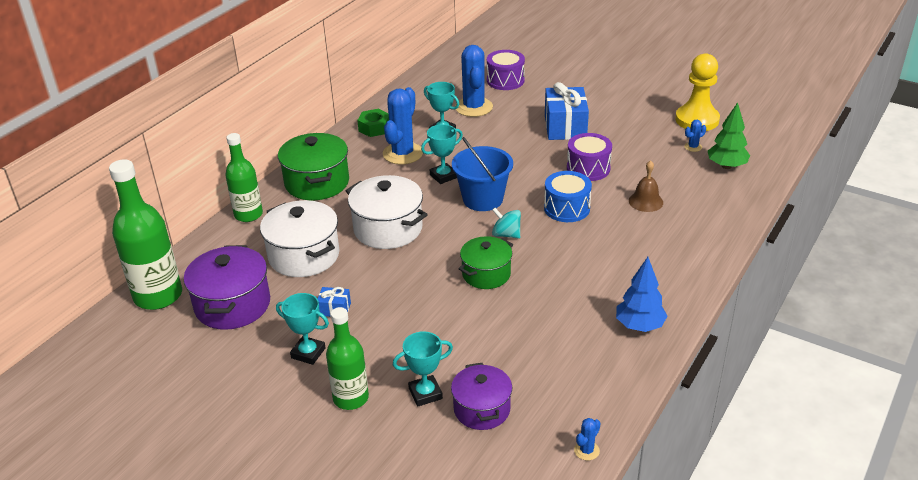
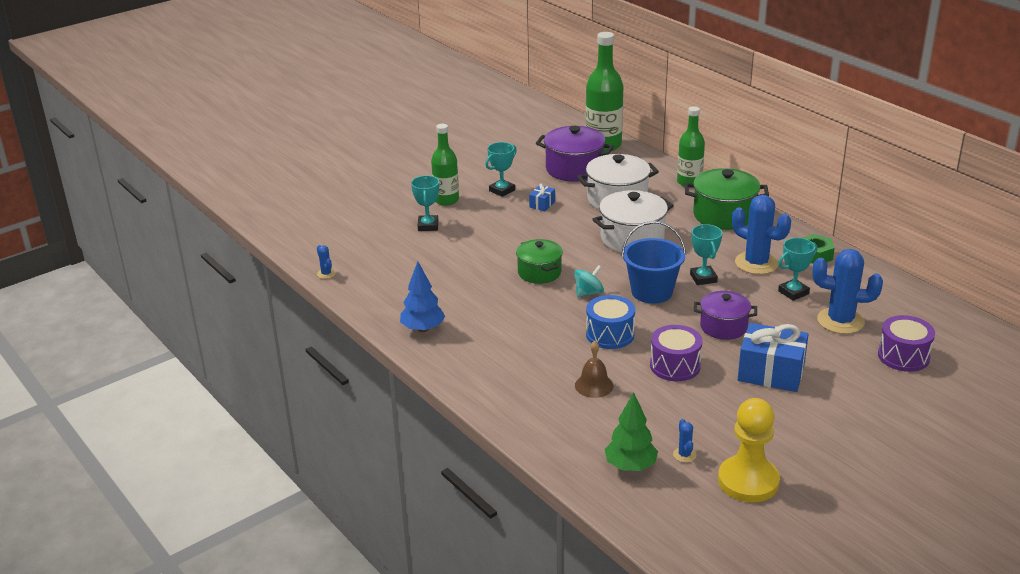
camera: 110 degrees right, 5 degrees down
purple pot [451,363,512,430] -> purple pot moved to [694,291,757,340]

